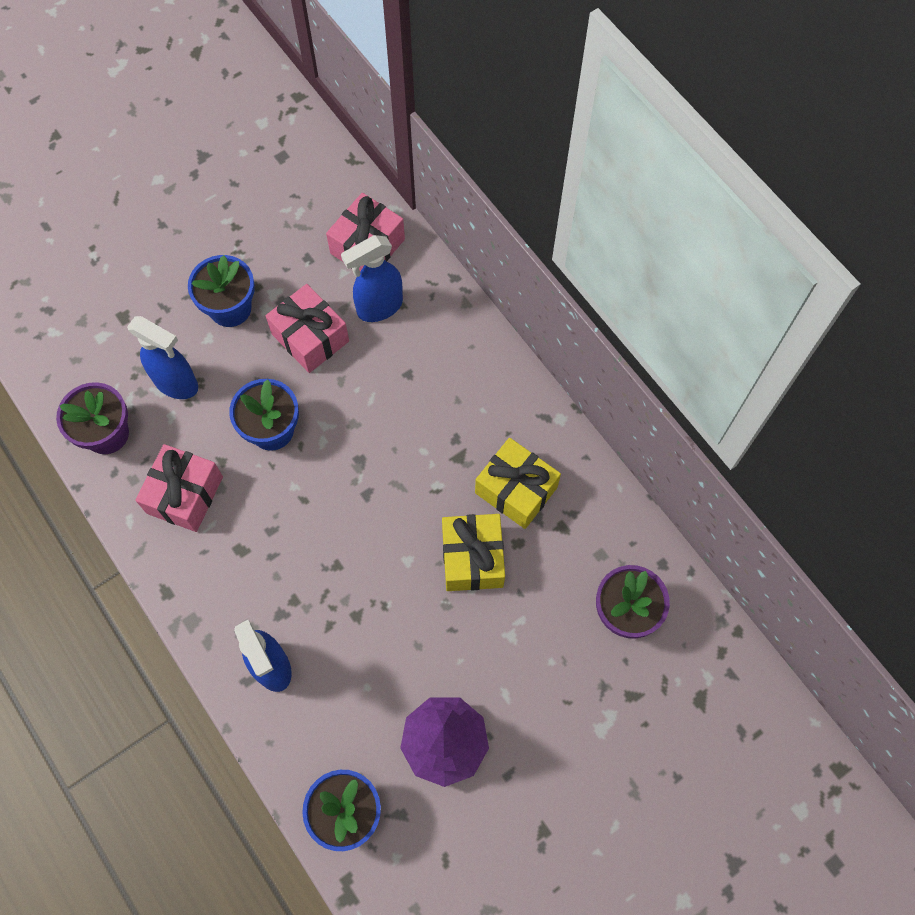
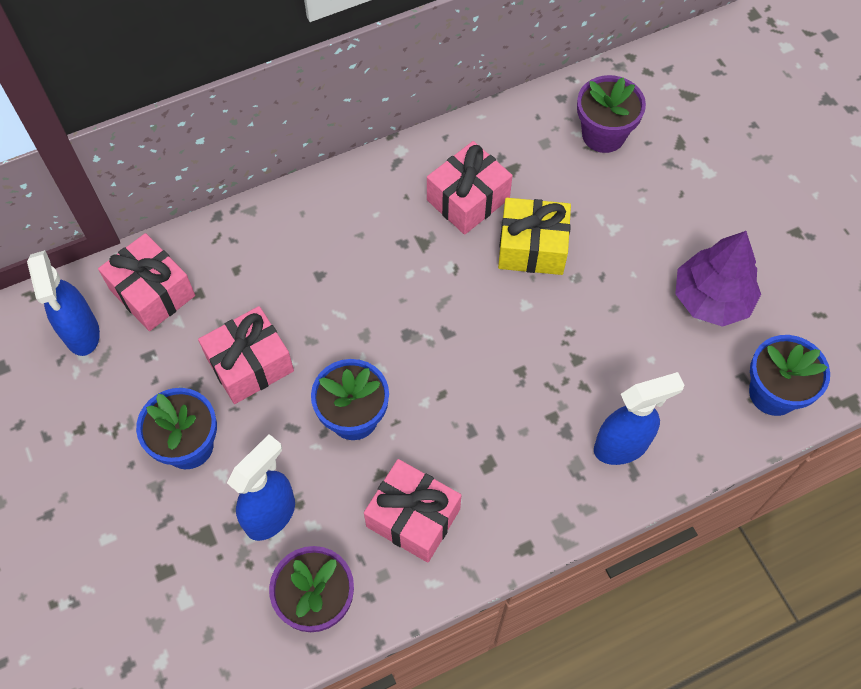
camera: 80 degrees left, 5 degrees down
blue spray bottle [341,235,403,322] -> blue spray bottle moved to [27,250,100,356]
yellow gift [475,438,561,529] -> pink gift [427,141,513,235]

